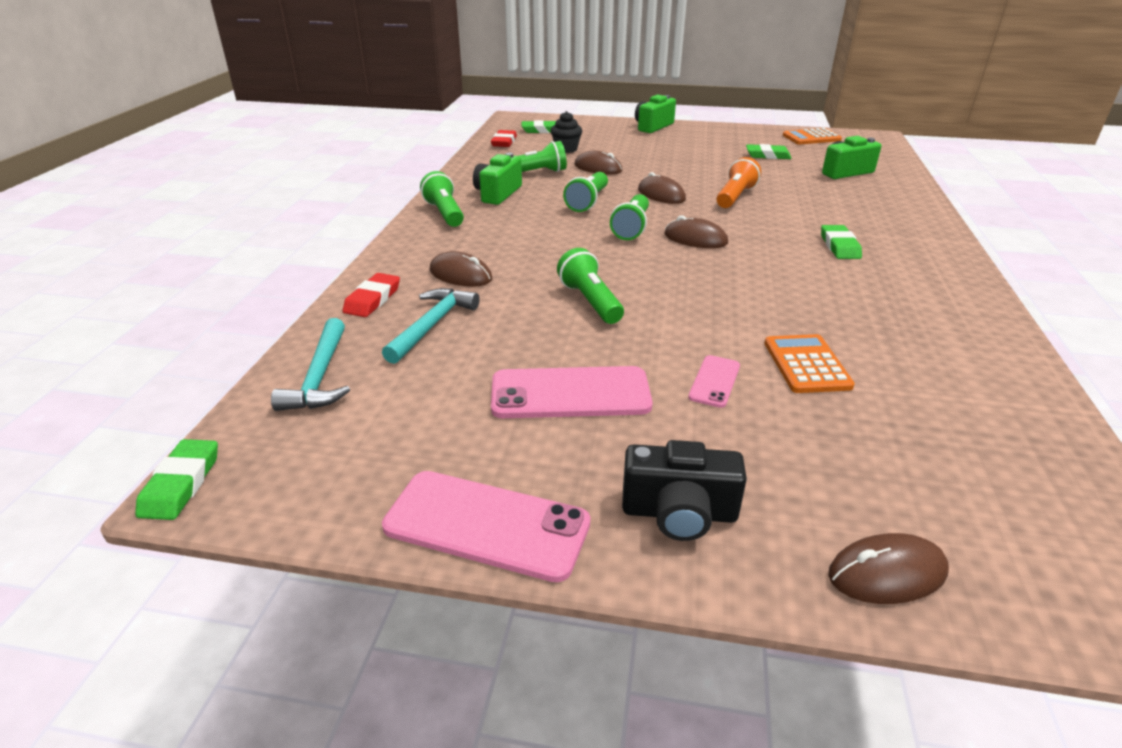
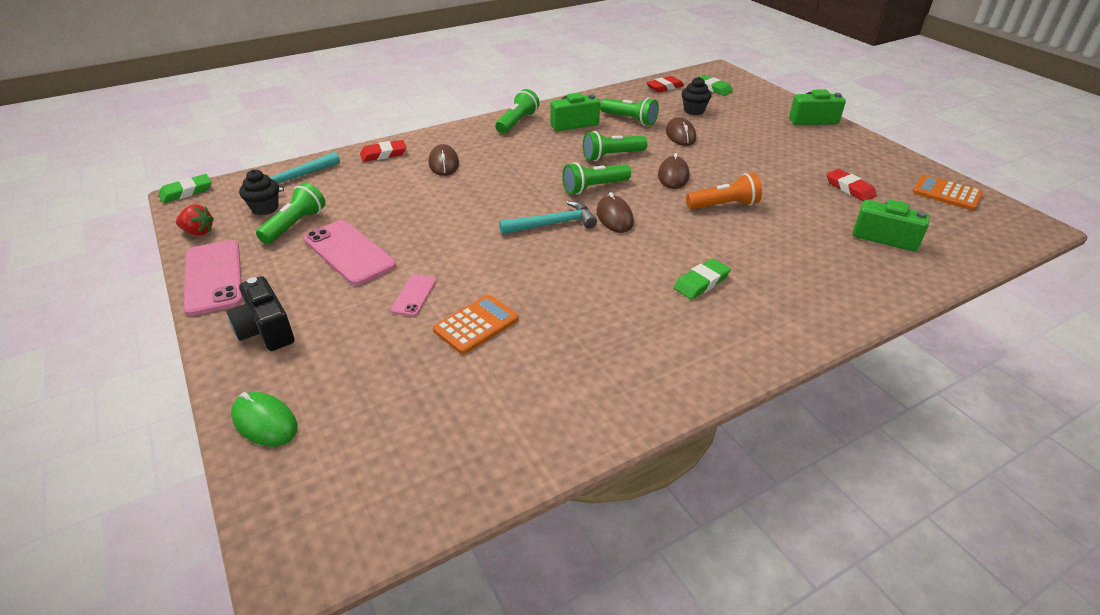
camera: 50 degrees right, 5 degrees up
turquoise hammer [382,288,480,364] -> turquoise hammer moved to [499,201,597,234]
green flashlight [557,248,624,324] -> green flashlight moved to [256,182,326,244]
pink phone [688,355,740,408] -> pink phone turned 60 degrees counterclockwise [391,275,436,316]
green eraser [746,144,792,159] -> red eraser [827,169,877,201]
brown mouse [828,533,949,604] -> green mouse [231,392,297,446]
none -> red strawberry [176,204,214,236]
none -> black cupcake [239,169,279,215]

